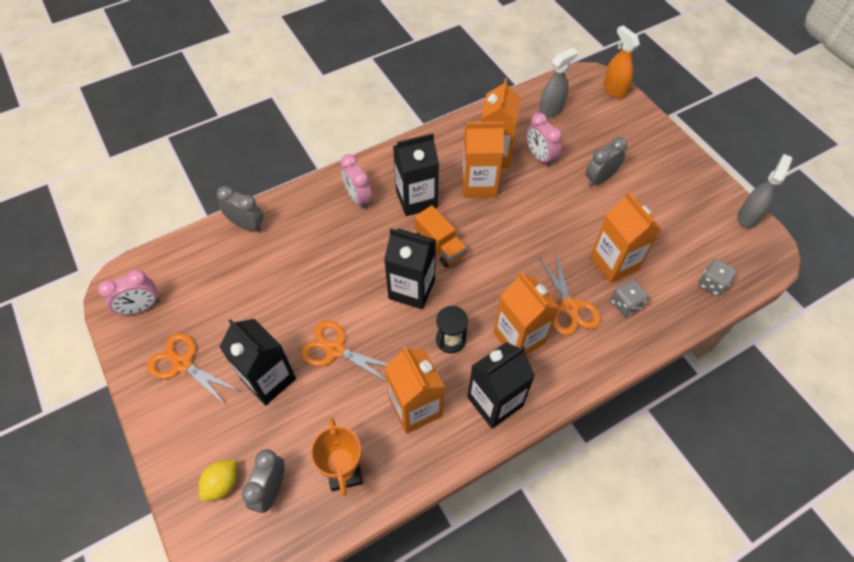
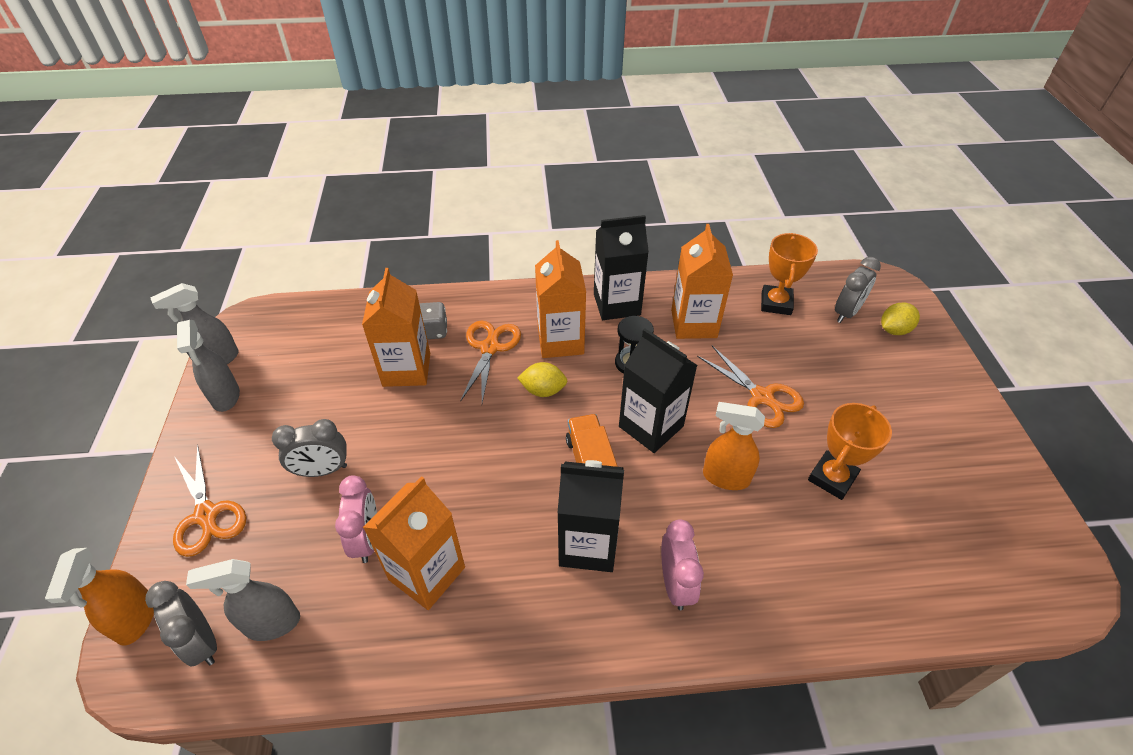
camera: 155 degrees left, 10 degrees down
pink clock [98,270,159,315] -> none
orange scissors [147,333,239,405] -> orange scissors moved to [173,444,246,557]
grey clock [217,186,264,232] -> grey clock moved to [145,581,217,667]
black carton [219,319,296,406] -> none
orange carton [462,122,505,198] -> none
grey dice [698,259,736,296] -> none
none -> grey spray bottle [177,320,240,412]
none -> yellow lemon [518,362,568,397]
none -> orange spray bottle [703,402,765,490]
none -> orange trophy [808,403,892,500]

